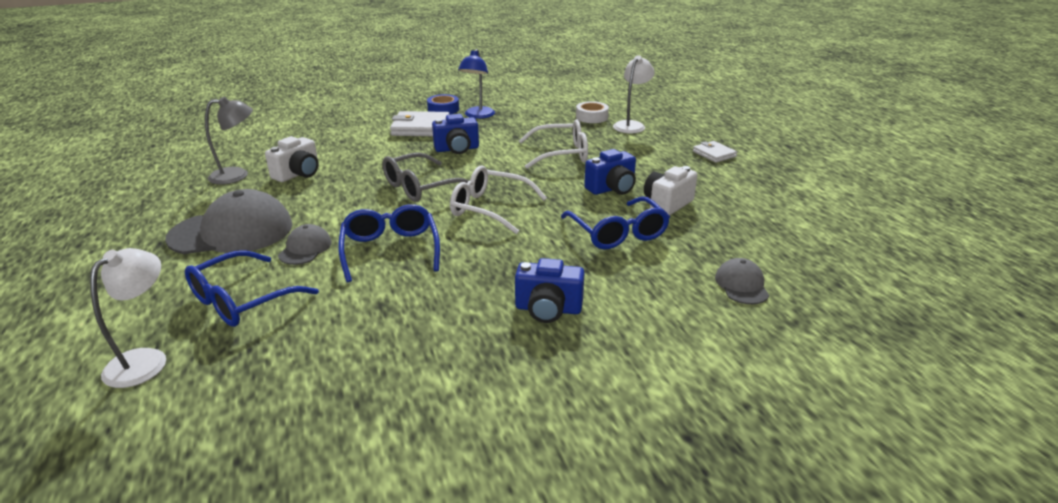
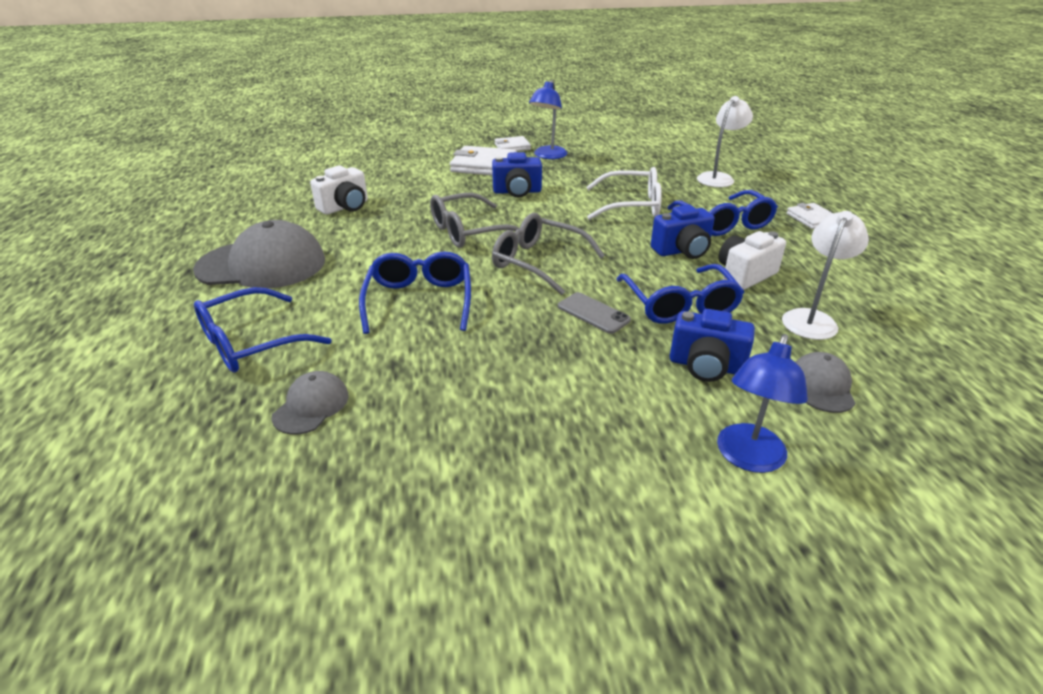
camera: 10 degrees right, 5 degrees up
white lamp [90,248,166,388] -> white lamp moved to [782,211,869,340]
grey lamp [205,97,253,185] -> none
grey cap [278,224,332,265] -> grey cap moved to [271,371,349,435]
blue tape [427,94,459,114] -> white wallet [495,136,531,151]
white glasses [450,166,547,234] -> grey glasses [492,213,605,295]
blue camera [515,258,585,323] -> blue camera moved to [670,309,755,382]
white tape [576,101,609,123] -> none
none -> grey phone [558,292,631,334]
none -> blue glasses [668,190,778,236]
none -> blue lamp [717,334,808,473]

